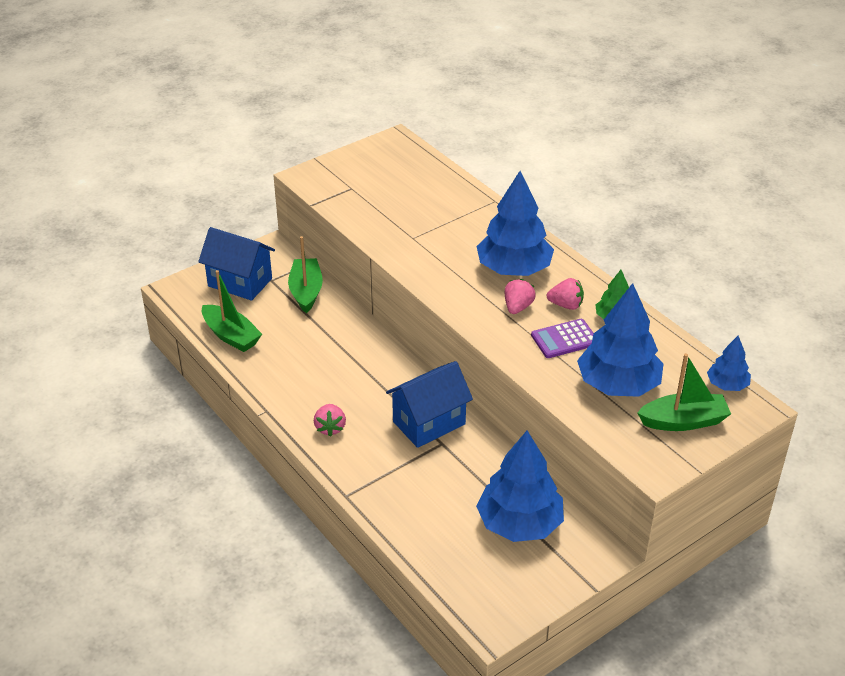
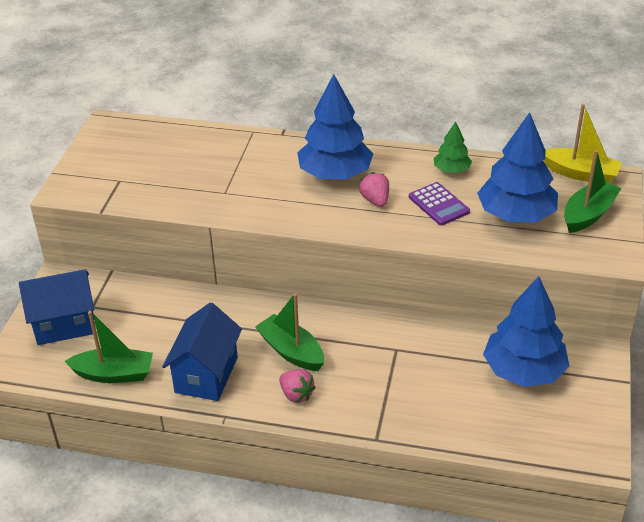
camera: 40 degrees left, 0 degrees up
green boat [288,236,323,313] -> green boat moved to [255,293,324,371]
blue house [386,361,473,448] -> blue house moved to [162,302,242,401]
purple calculator [531,319,594,358] -> purple calculator turned 60 degrees counterclockwise [409,182,470,225]
pink strawberry [547,278,584,310] -> none
blue tree [707,335,751,391] -> yellow boat [544,104,622,183]

